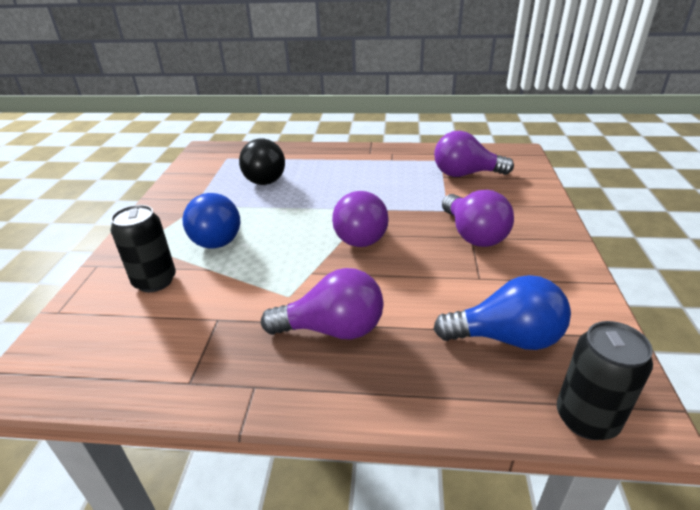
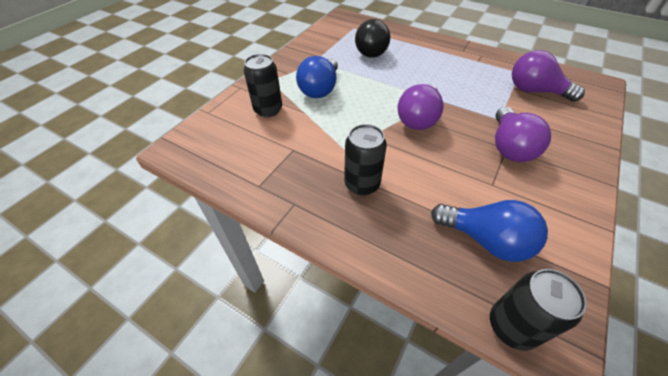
camera: 25 degrees right, 15 degrees up
purple light bulb [261,268,384,339] -> black can [344,124,387,196]

